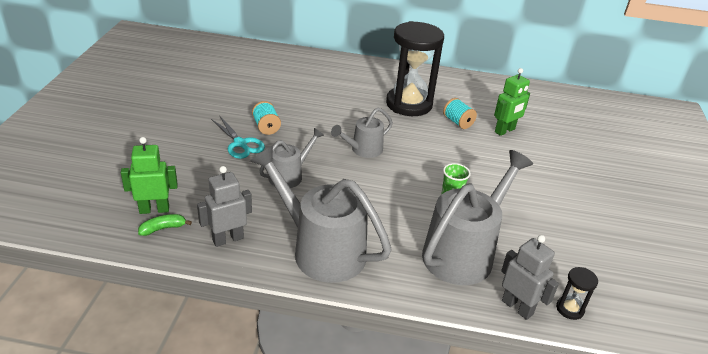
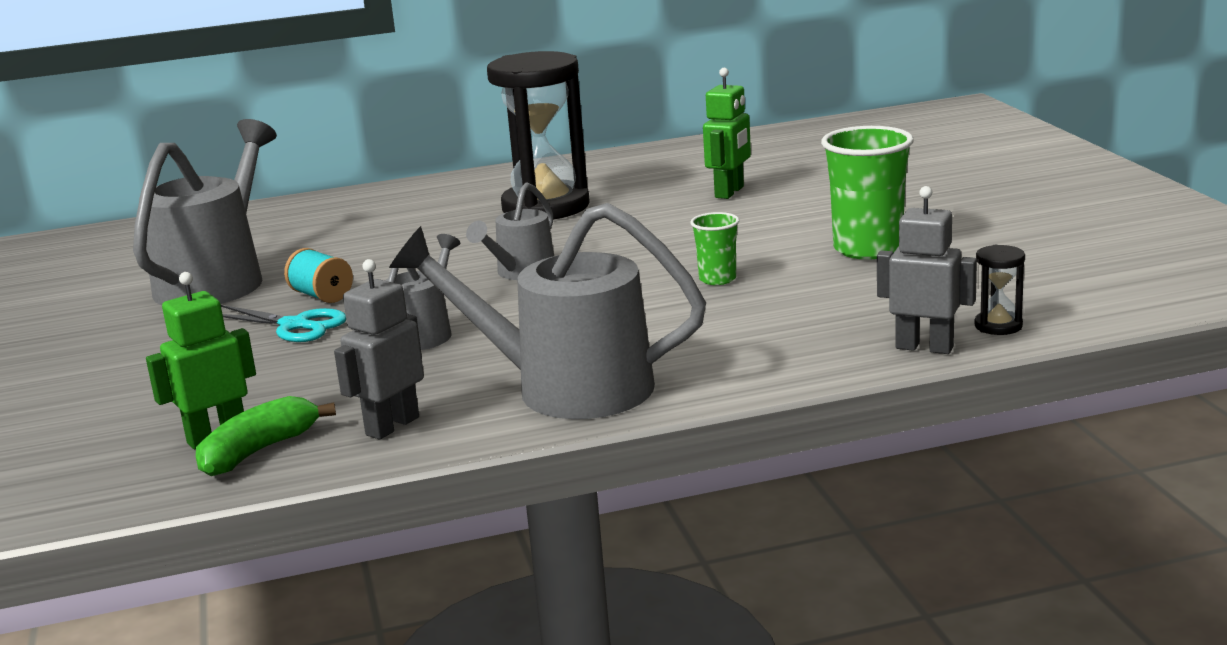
camera: 20 degrees left, 15 degrees down
green banana [138,214,192,236] -> green banana [196,396,336,476], size x1.53
grey watering can [422,150,533,285] -> grey watering can moved to [133,119,277,305]
turquoise spool [443,98,477,129] -> none
none -> green cup [821,126,914,260]

